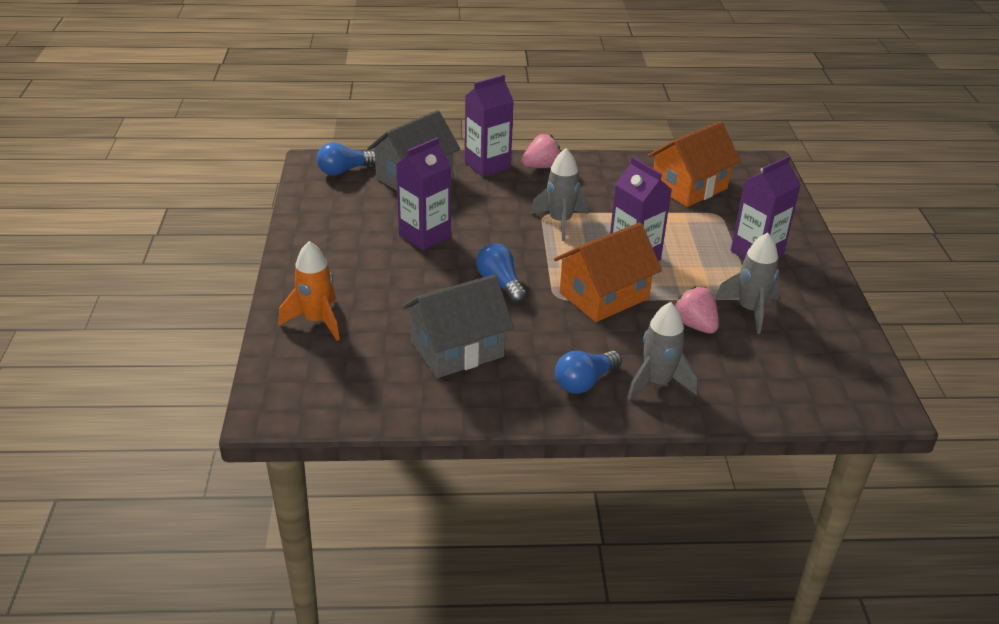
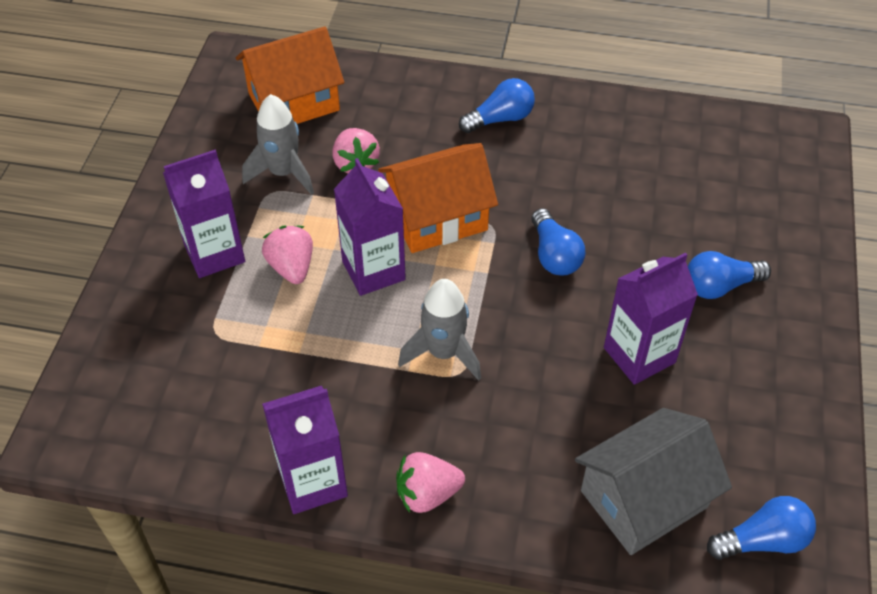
camera: 165 degrees left, 15 degrees up
orange rocket [279,241,340,341] -> none
grey house [403,274,514,378] -> none
purple carton [465,75,514,177] -> purple carton moved to [262,386,348,514]
grey rocket [627,302,698,400] -> none
orange house [648,121,741,207] -> orange house moved to [236,26,344,124]
none -> pink strawberry [262,226,313,284]
none -> blue light bulb [688,251,771,299]

